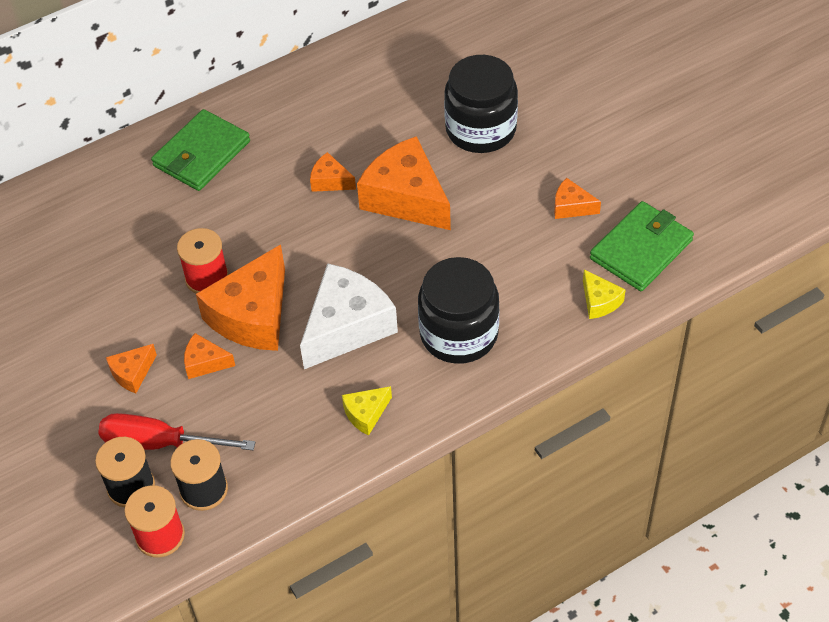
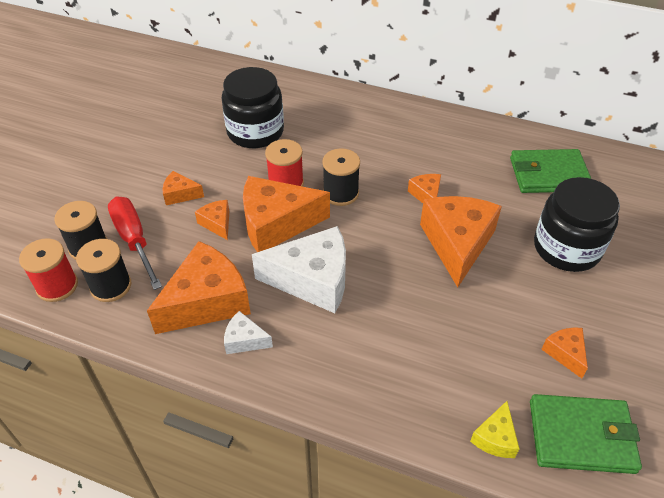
camera: 50 degrees right, 5 degrees down
green wallet [151,109,250,191] -> green wallet moved to [510,149,591,193]
yellow cheese [342,386,392,436] -> white cheese [224,311,273,354]
black jar [418,257,499,364] -> black jar moved to [221,67,284,148]
none -> orange cheese [147,241,251,334]
none -> black spool [322,148,360,206]

